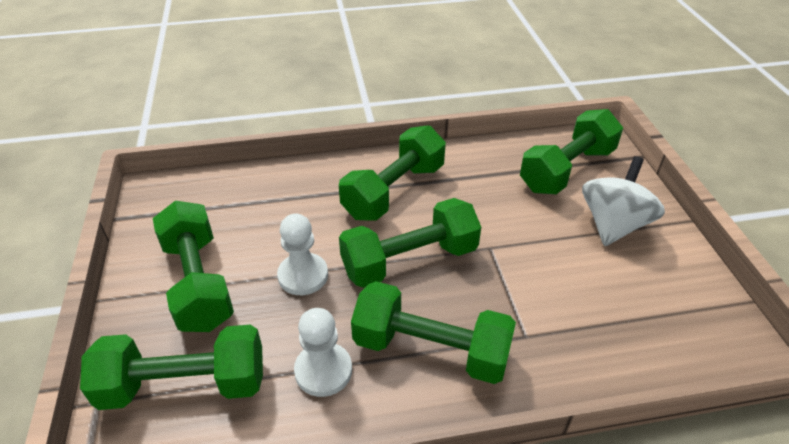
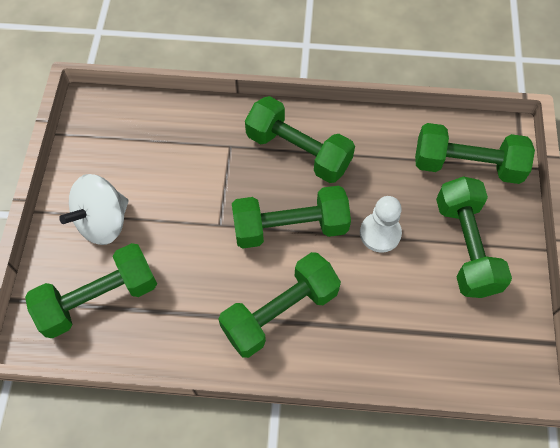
camera: 165 degrees left, 20 degrees up
white pawn [294,308,352,397] -> none

